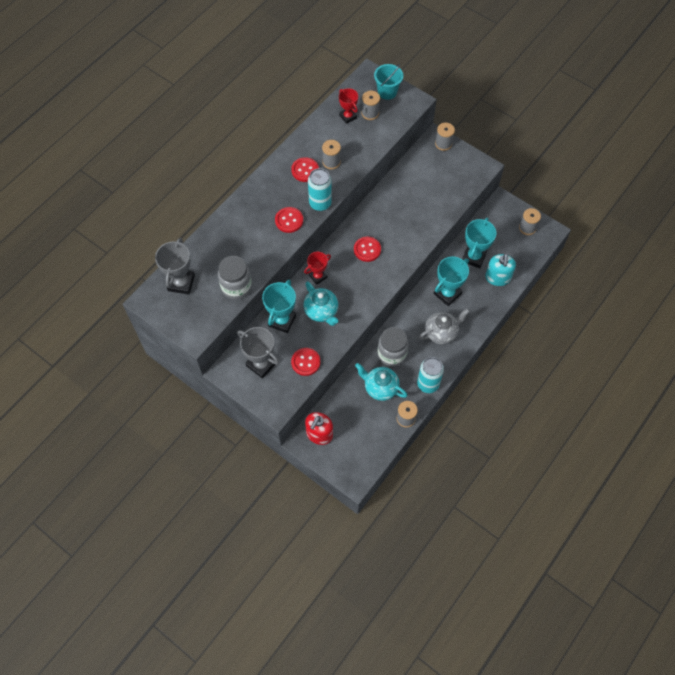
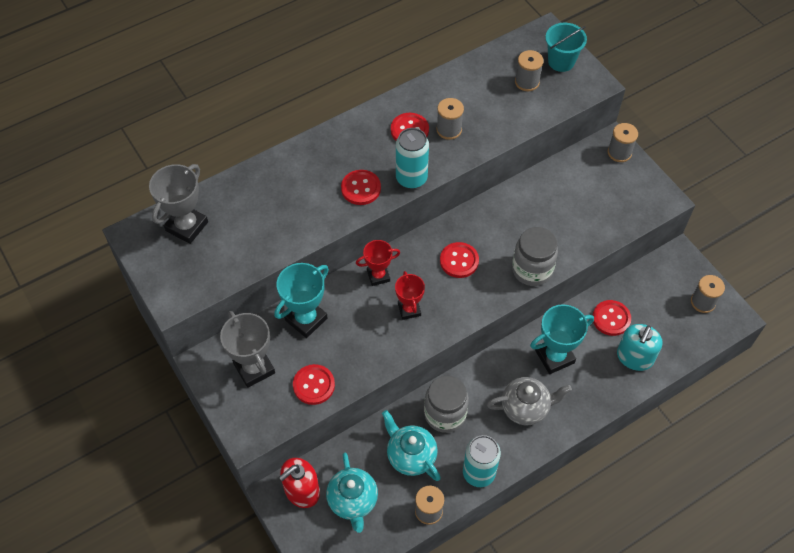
camera: 20 degrees right, 5 degrees down
grey jar [218,256,252,300] -> grey jar moved to [512,227,558,286]
turquoise teapot [304,281,338,326] -> turquoise teapot moved to [326,453,378,533]
red trophy [339,88,358,124] -> red trophy moved to [395,271,425,320]
turquoise trophy [462,218,496,268] -> red button [593,300,631,336]

